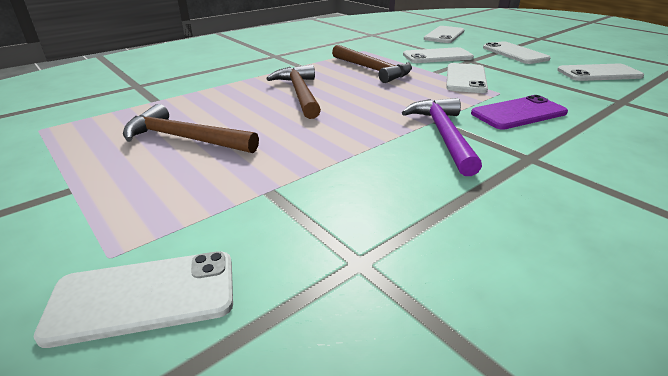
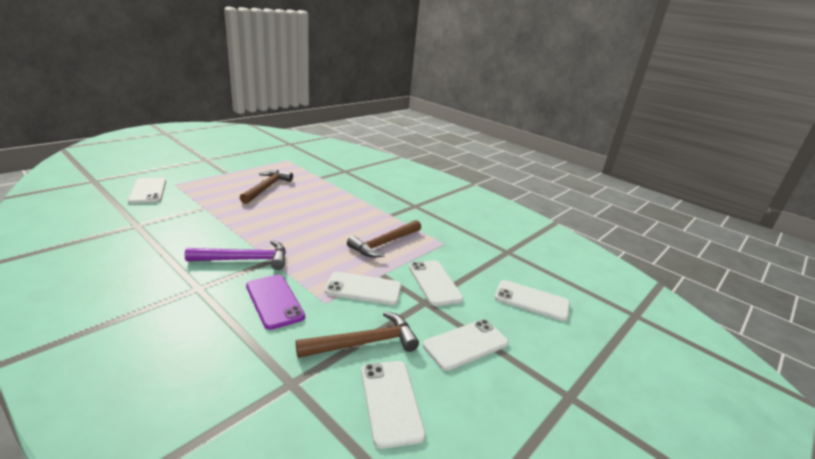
camera: 80 degrees right, 5 degrees down
brown hammer [266,64,321,119] -> brown hammer moved to [296,312,419,358]

